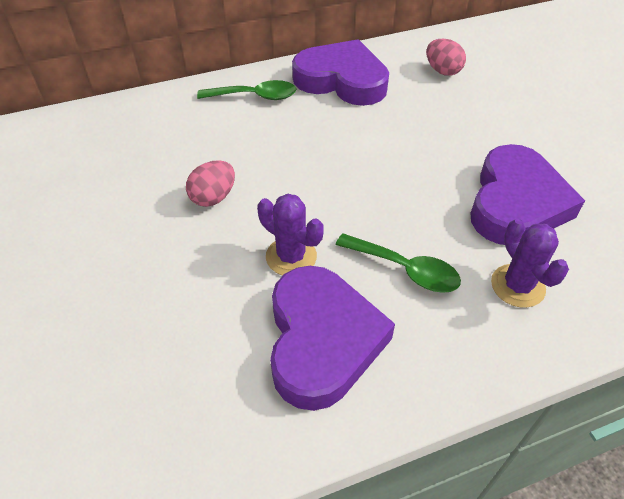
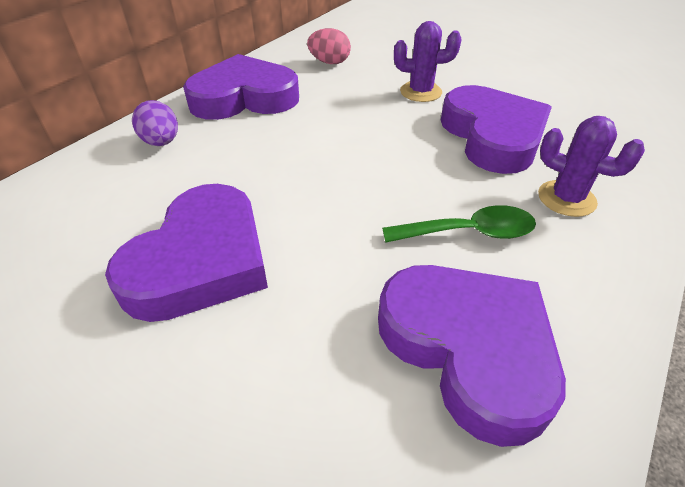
camera: 35 degrees left, 5 degrees down
pink egg [186,160,235,207] -> purple heart [105,184,268,322]
green spoon [197,80,296,100] -> purple egg [132,100,178,146]
purple cactus [257,194,324,275] -> purple cactus moved to [394,21,462,102]

